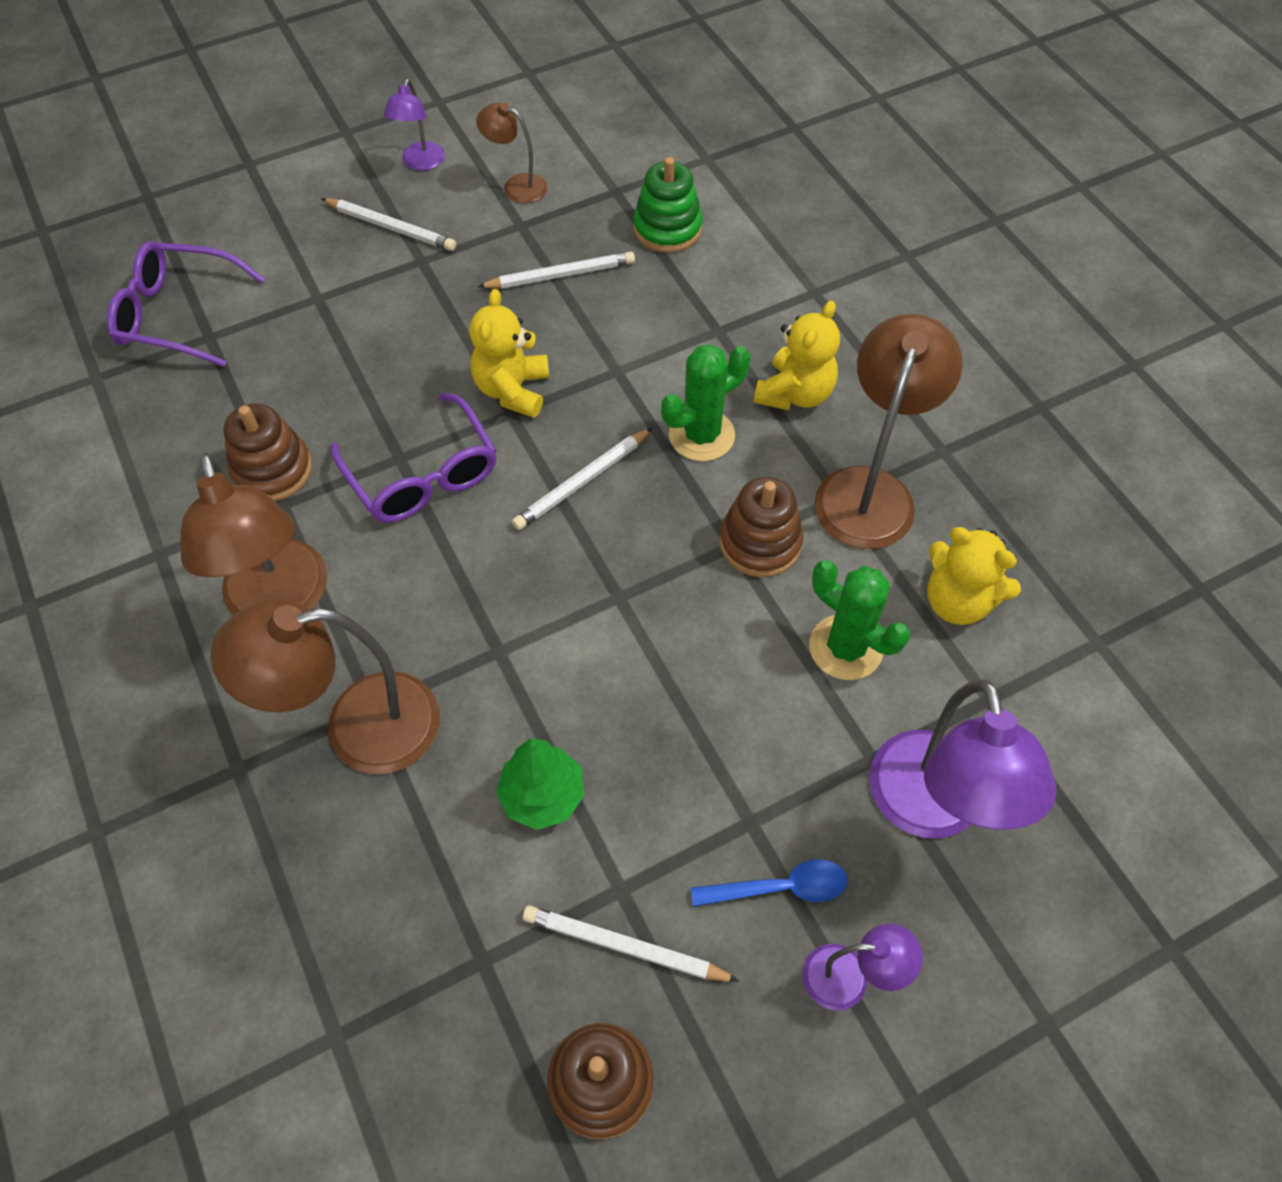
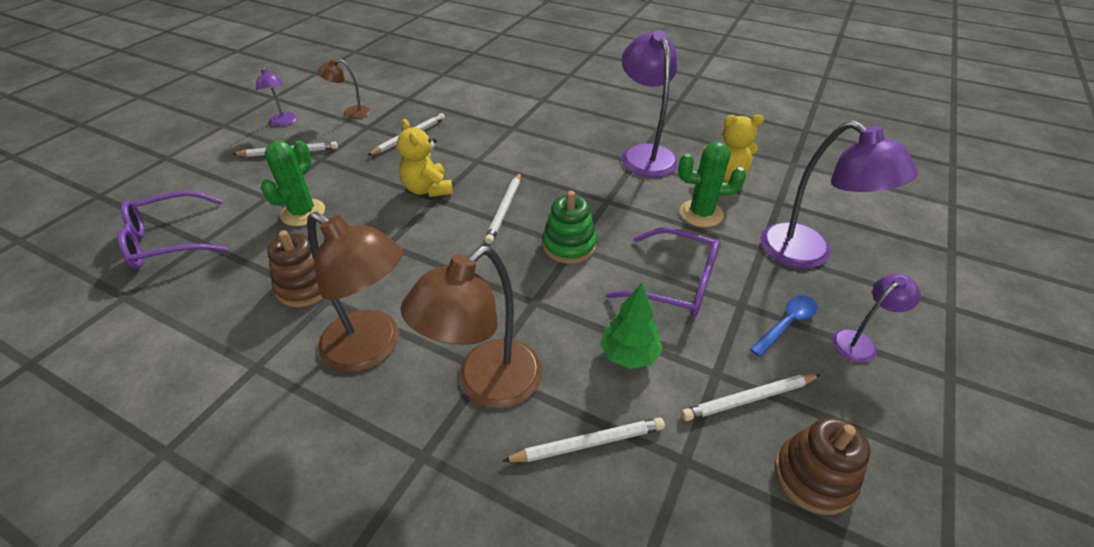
camera: 35 degrees left, 15 degrees down
purple glasses [331,393,497,523] -> purple glasses moved to [606,227,720,317]
green stacking toy [633,157,703,253] -> green stacking toy moved to [542,191,597,264]
green cactus [661,344,750,461] -> green cactus moved to [261,140,325,226]
brown stacking toy [719,477,803,577] -> none
yellow teddy bear [754,300,840,411] -> none
brown lamp [814,314,963,549] -> purple lamp [622,30,678,177]
none -> white pencil [503,417,665,462]

